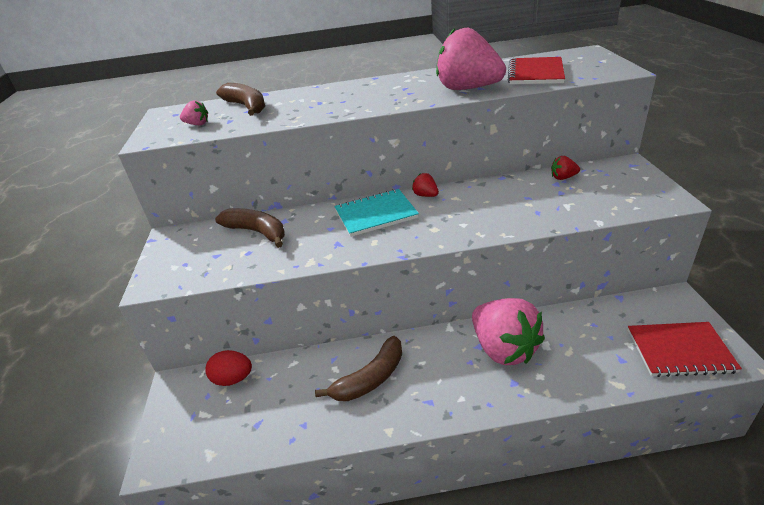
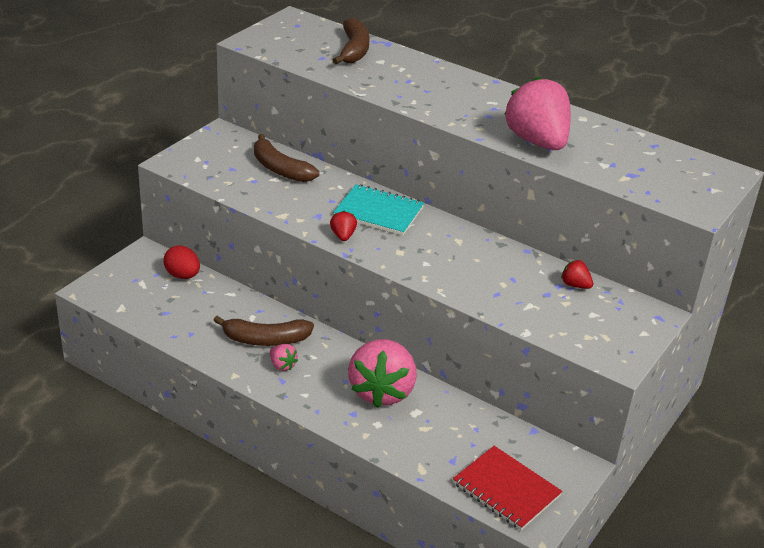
camera: 35 degrees right, 0 degrees up
pink strawberry [180,100,208,125] -> pink strawberry moved to [270,344,298,371]
brown banana [215,208,285,248] -> brown banana turned 150 degrees clockwise [254,134,319,182]
red strawberry [412,173,439,197] -> red strawberry moved to [330,211,357,241]
red notebook [508,57,565,84] -> none

